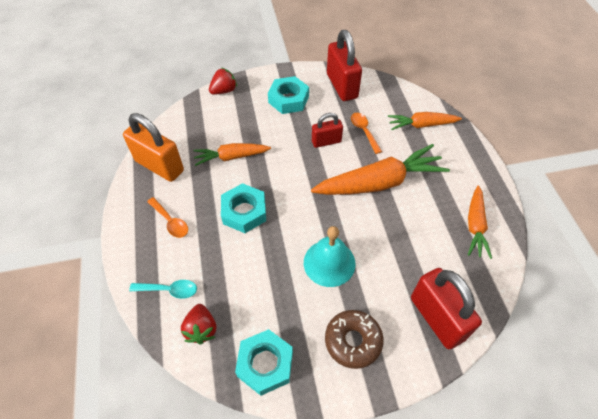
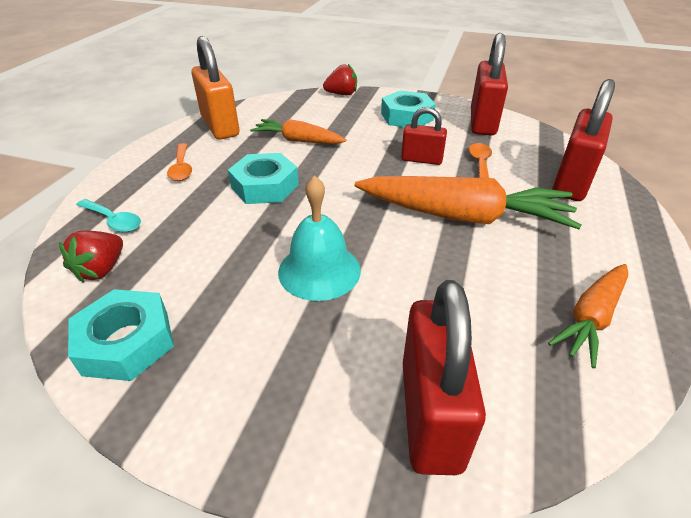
camera: 30 degrees right, 15 degrees down
brown donut [325,310,384,369] -> none
orange carrot [388,112,462,130] -> red padlock [552,79,615,201]

